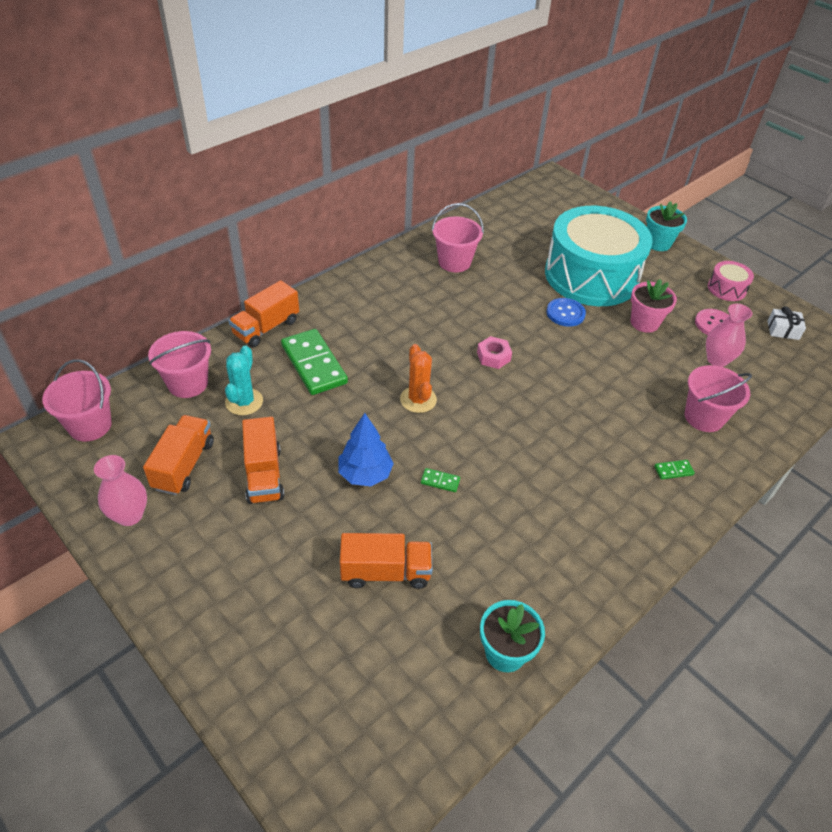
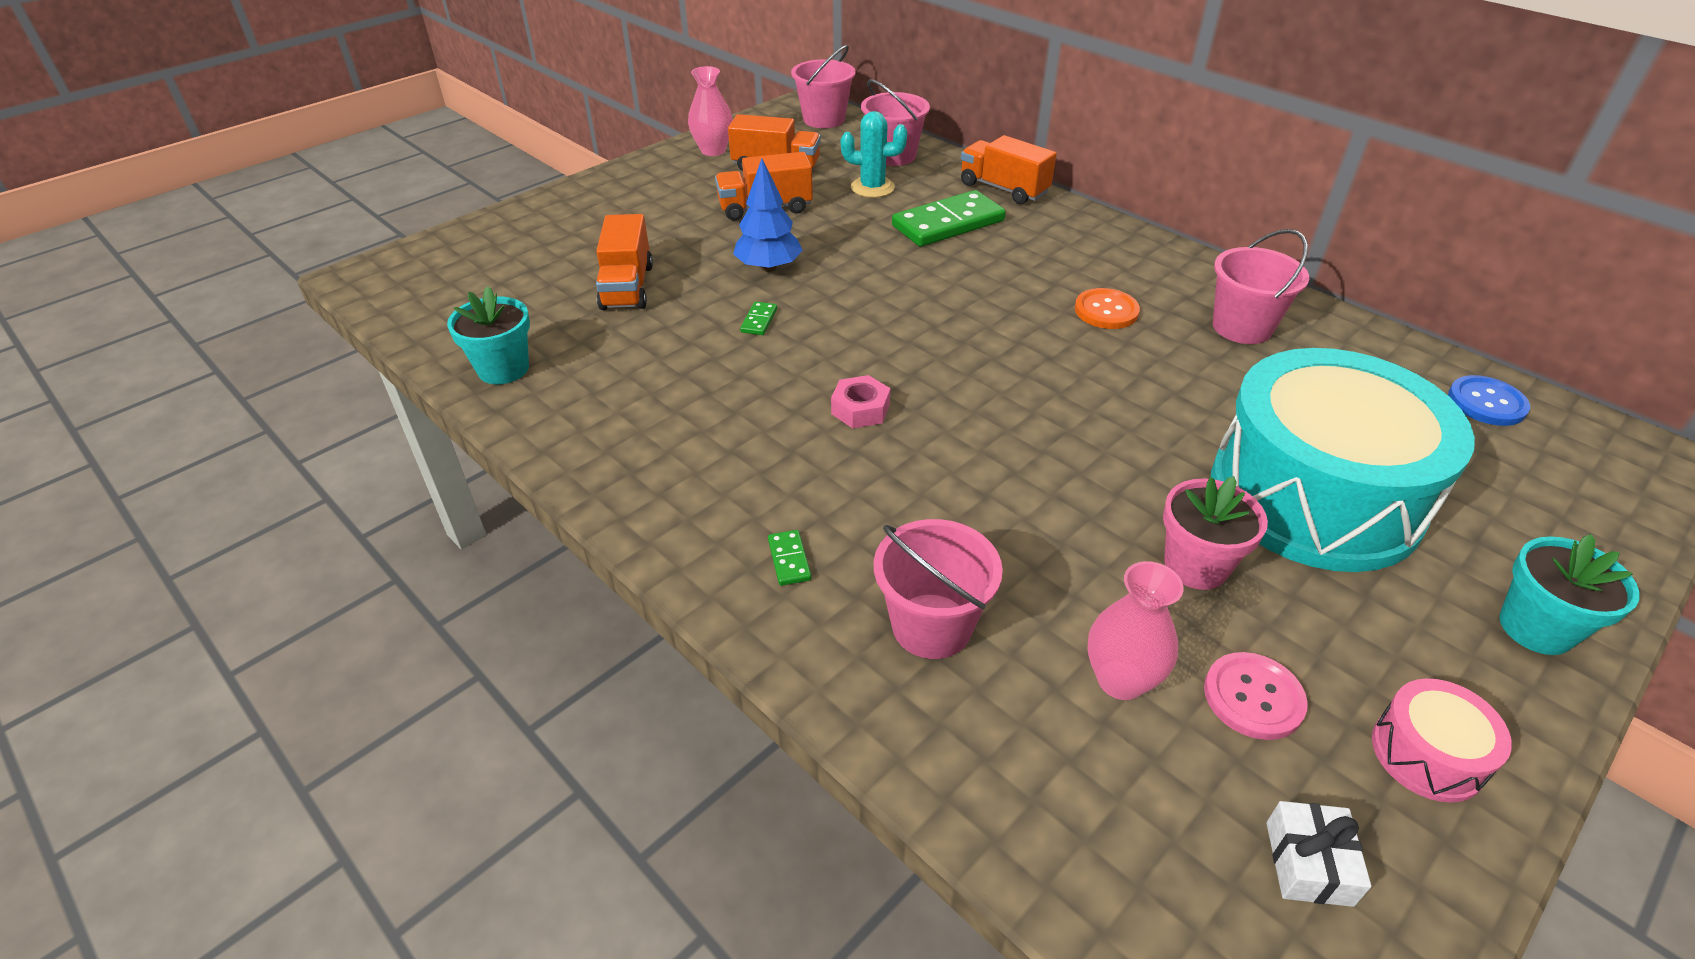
camera: 90 degrees right, 5 degrees down
orange cactus [400,344,437,413] -> none
pink nut [477,336,512,369] -> pink nut moved to [831,375,890,428]
blue button [547,298,586,327] -> blue button moved to [1448,375,1530,426]
none -> orange button [1075,288,1140,329]

